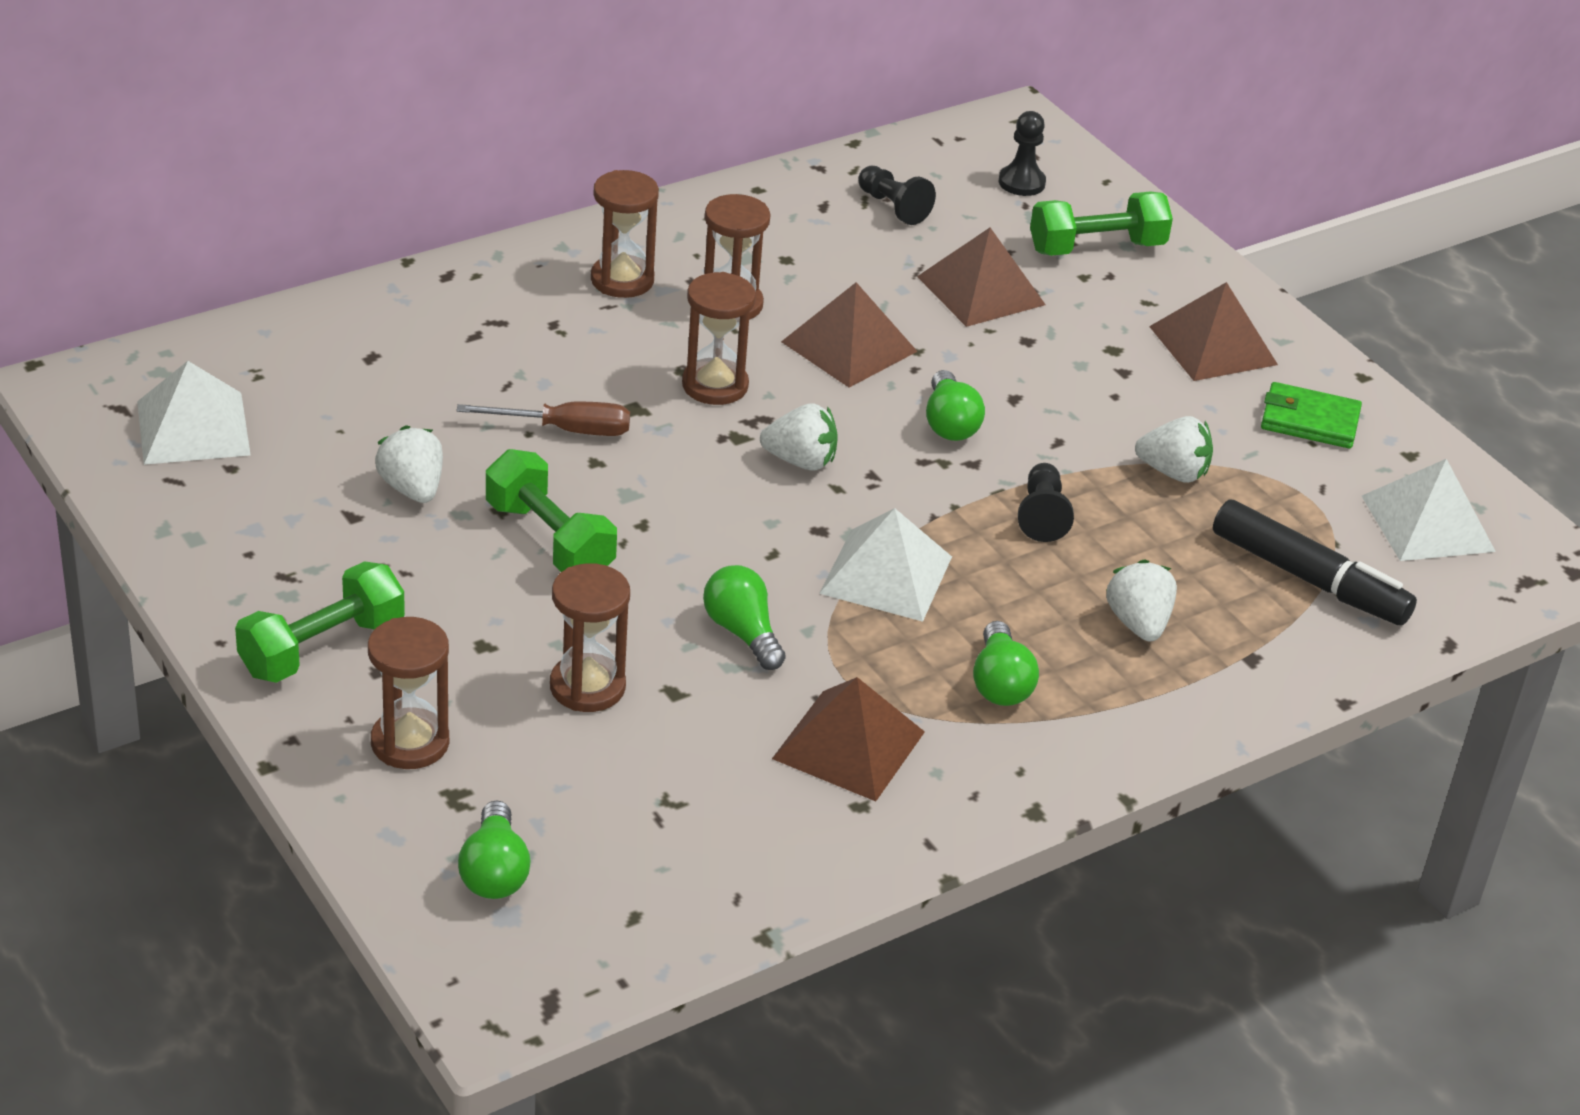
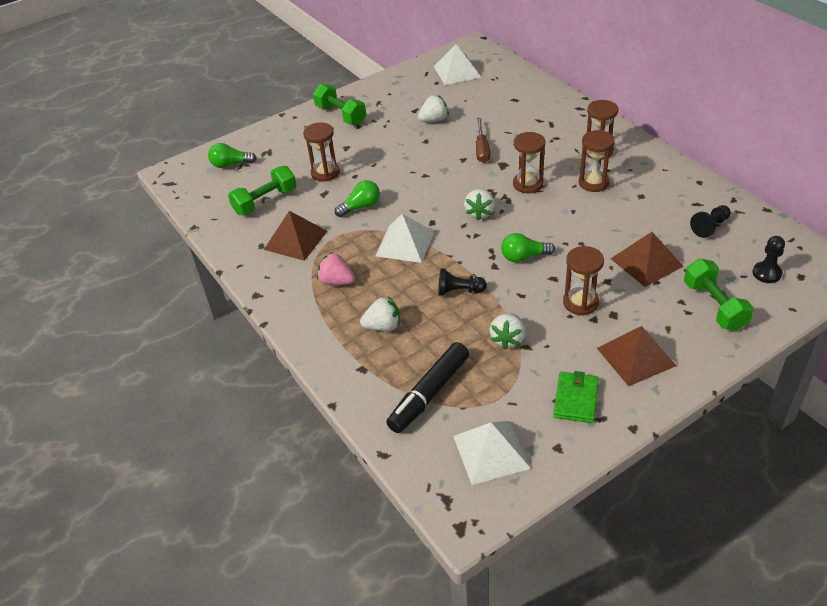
camera: 95 degrees right, 5 degrees up
brown hourglass [368,617,449,769] -> brown hourglass moved to [563,246,604,315]
green dumbbell [486,449,617,572] -> green dumbbell moved to [228,166,297,215]
brown pyramid [781,282,918,387] -> none
green light bulb [973,621,1039,706] -> pink strawberry [317,253,355,285]

